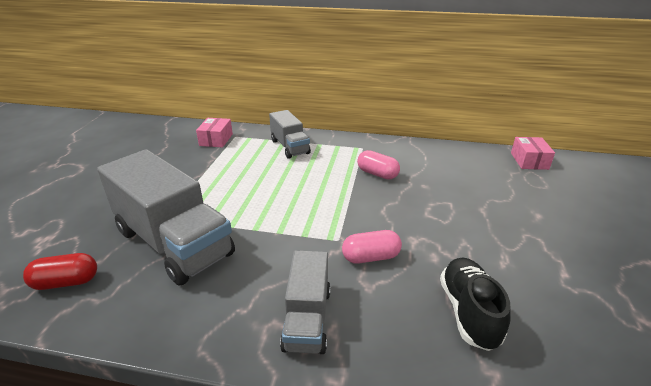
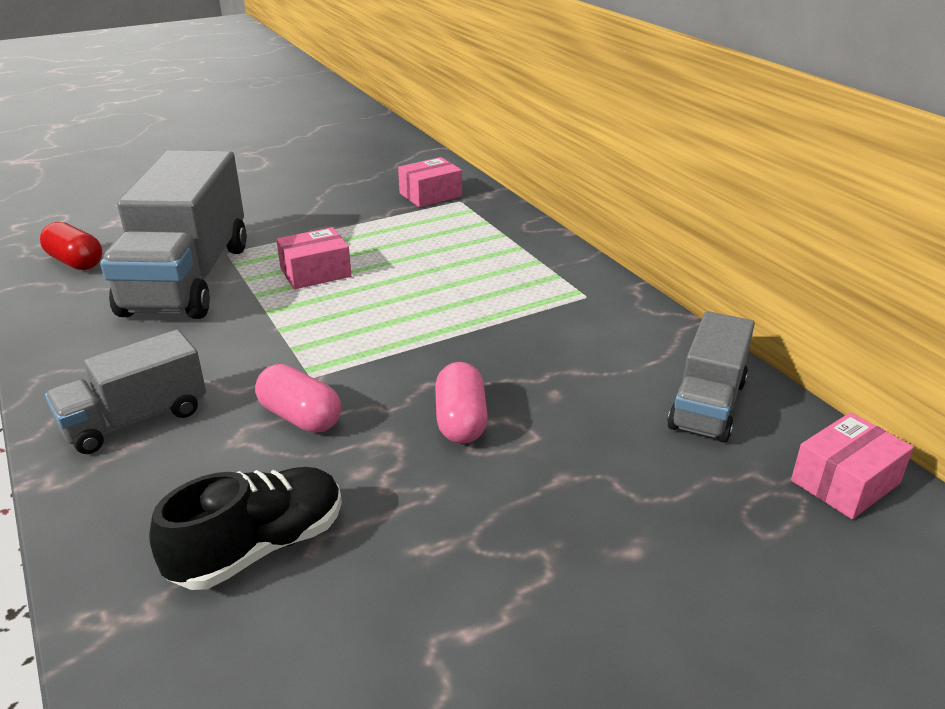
camera: 50 degrees right, 0 degrees up
grey truck [269,110,311,159] -> grey truck moved to [667,311,755,442]
pink capsule [357,150,400,179] -> pink capsule moved to [435,362,488,444]
none -> pink box [276,227,351,289]

